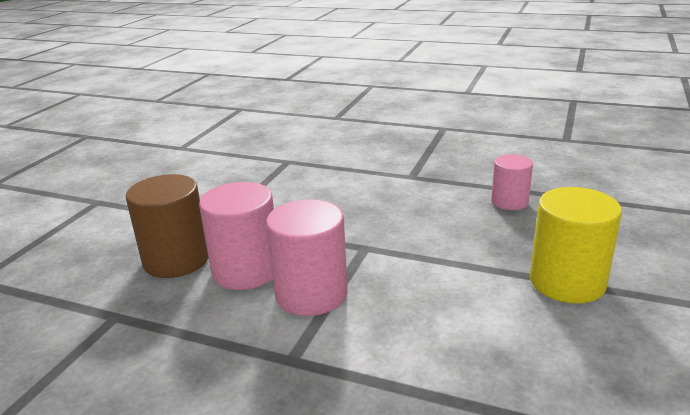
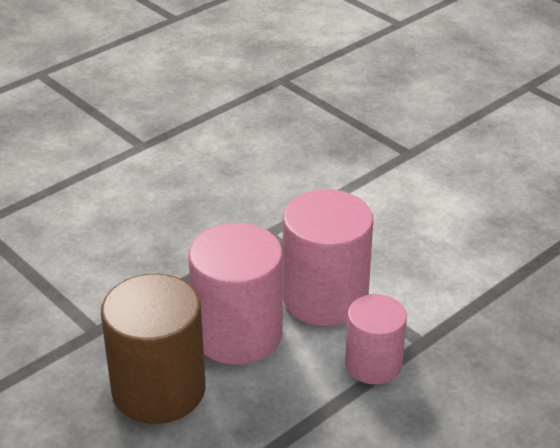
camera: 65 degrees left, 10 degrees up
pink cylinder [491,154,533,210] -> pink cylinder moved to [345,294,407,385]
yellow cylinder [530,187,622,303] -> none

